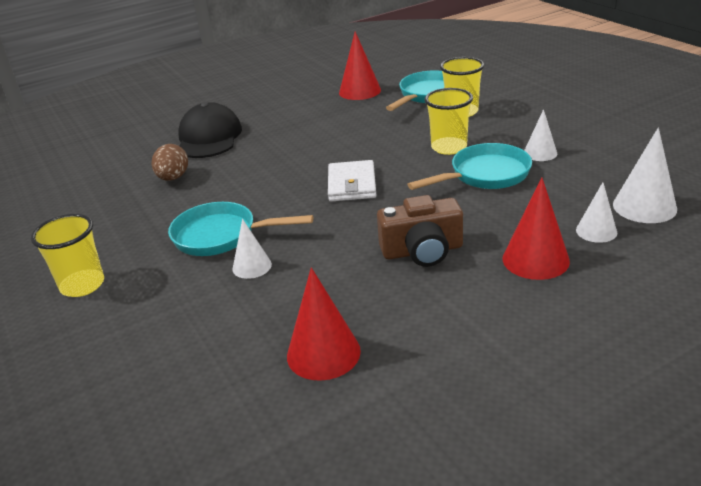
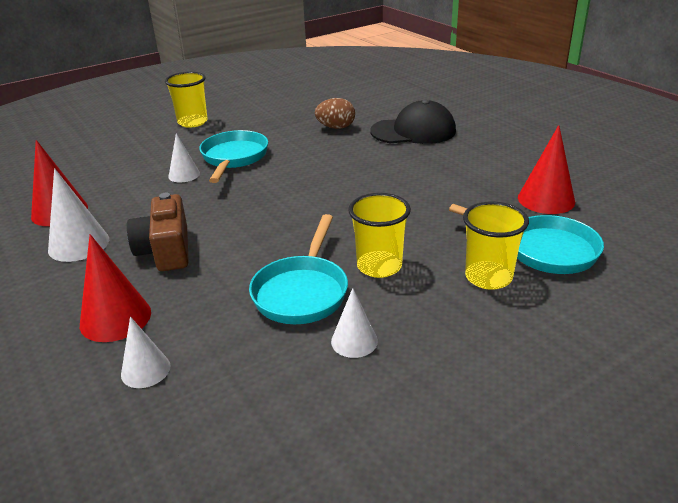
camera: 85 degrees right, 0 degrees up
white wallet [328,160,377,202] -> none
turquoise pan [407,143,532,190] -> turquoise pan turned 45 degrees clockwise [249,214,348,324]
white cone [613,127,677,223] -> white cone moved to [48,168,109,262]

